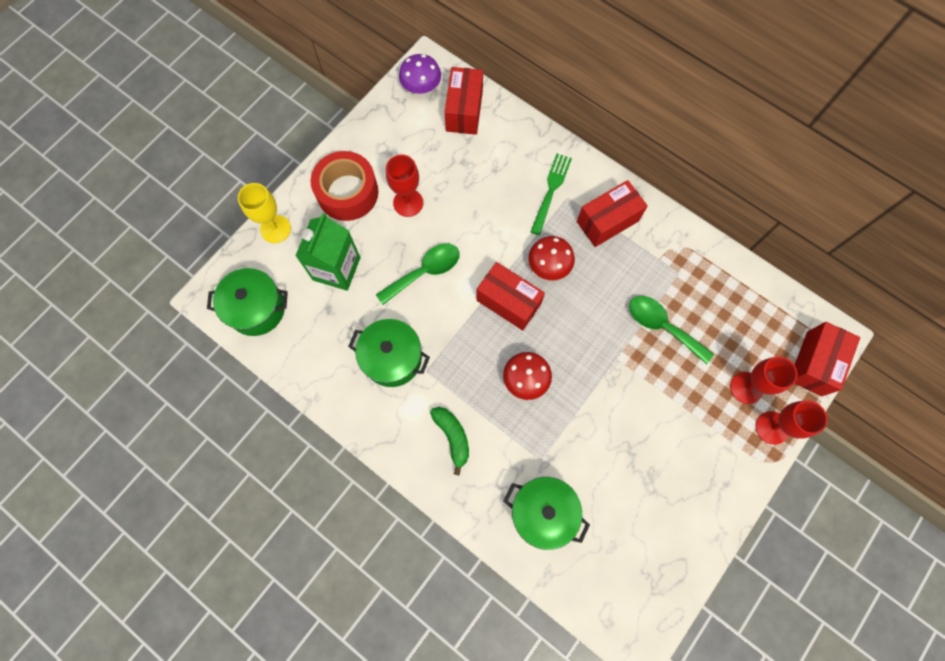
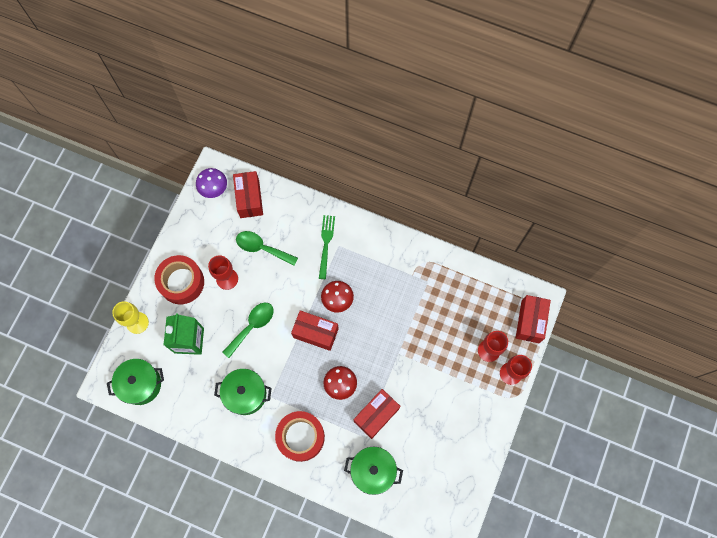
camera: 15 degrees left, 0 degrees up
green banana [430,407,469,476] -> red tape [275,411,325,462]
red box [577,180,648,247] -> red box moved to [354,389,401,439]
green spoon [629,296,714,364] -> green spoon moved to [236,231,298,266]

